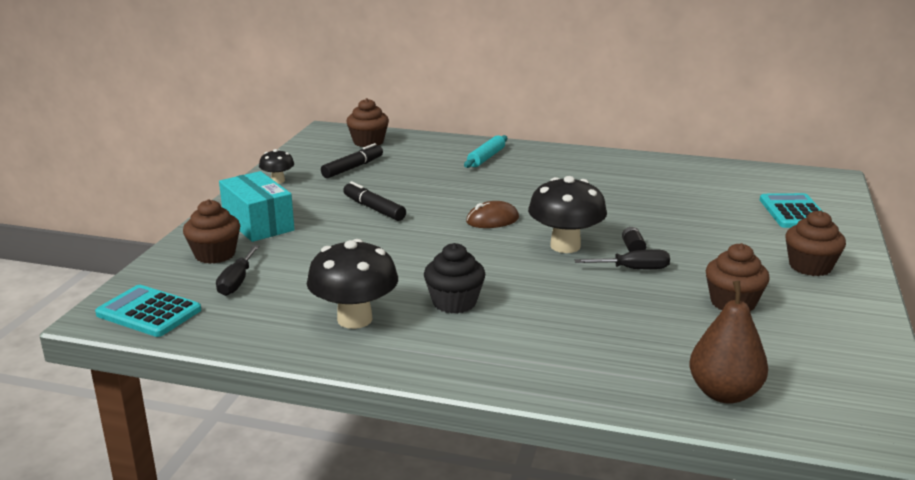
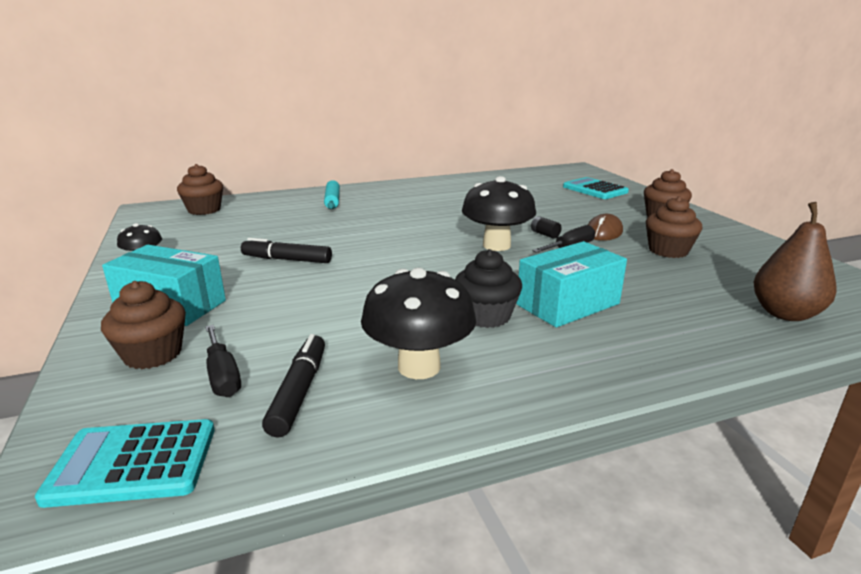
camera: 35 degrees left, 0 degrees up
black marker [321,143,383,178] -> black marker moved to [262,334,325,438]
brown mouse [466,201,519,228] -> brown mouse moved to [588,214,623,241]
none -> turquoise box [516,241,627,328]

